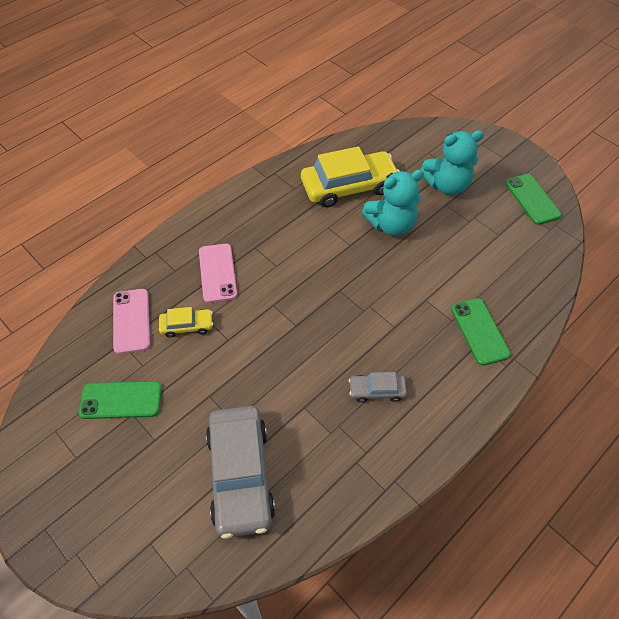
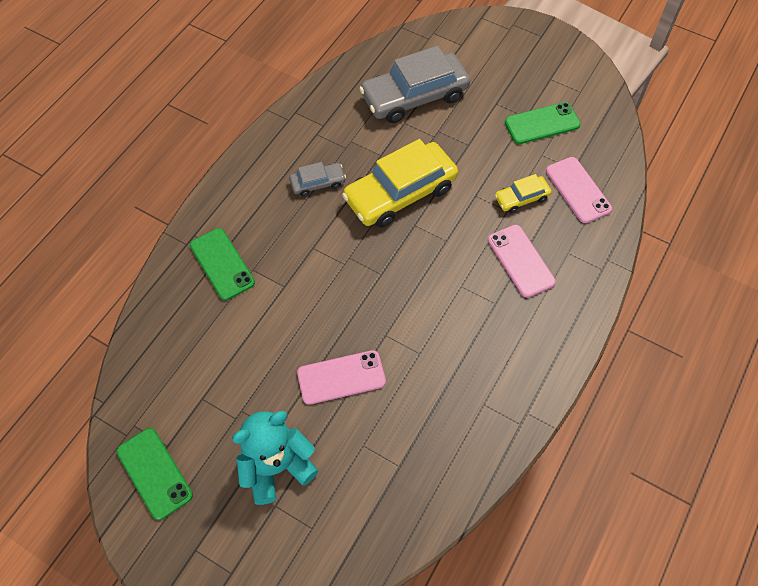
camera: 165 degrees right, 5 degrees up
grey car [206,406,275,539] -> grey car turned 90 degrees counterclockwise [359,46,470,123]
yellow car [301,146,399,208] -> yellow car moved to [342,139,458,228]
turquoise teddy bear [362,170,424,236] -> pink phone [297,350,386,405]

